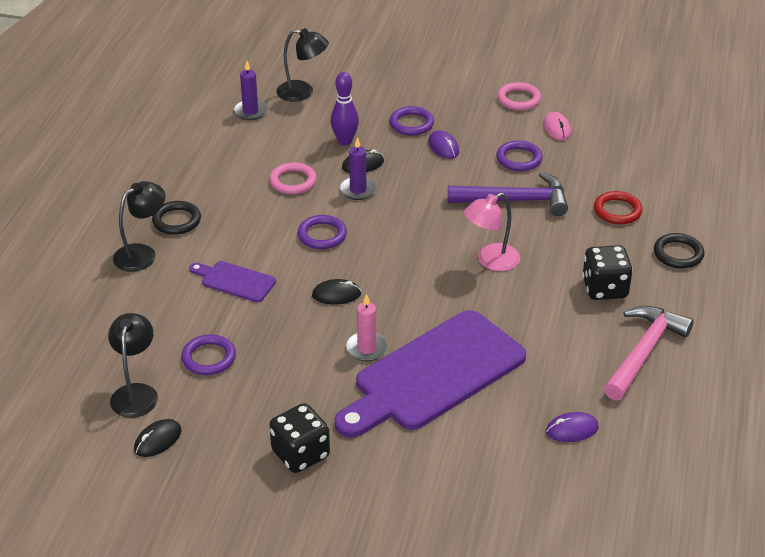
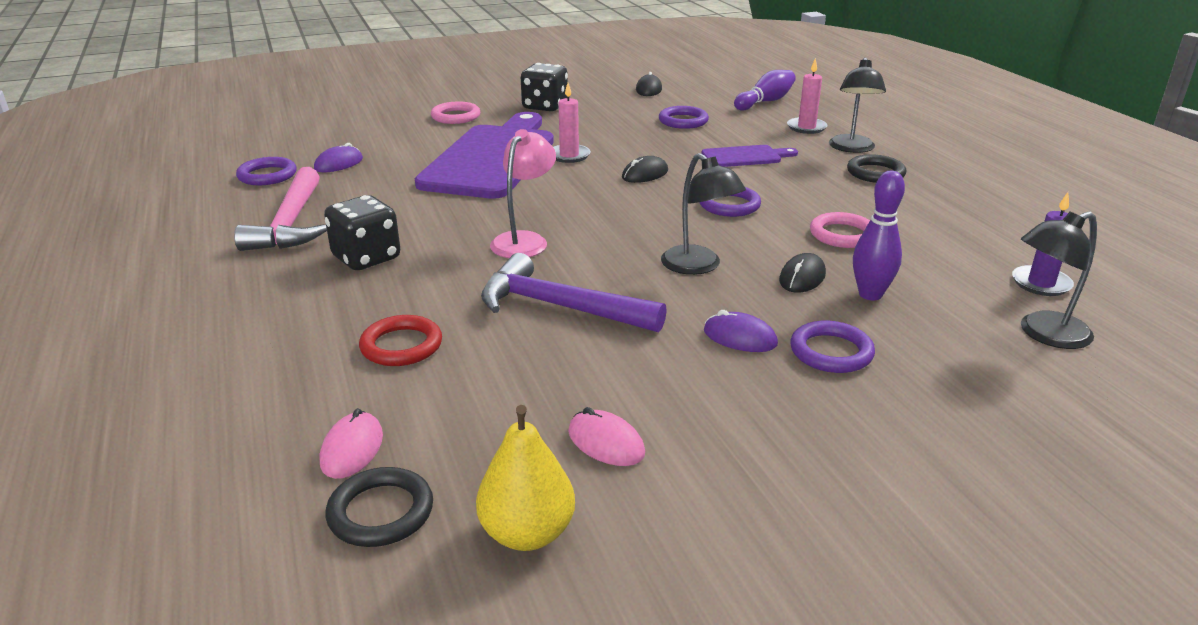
camera: 145 degrees right, 10 degrees down
black lamp [108,313,158,418] -> black lamp moved to [661,153,746,275]
purple candle [340,137,377,200] -> none
purple hammer [448,172,568,216] -> purple hammer turned 60 degrees clockwise [481,253,667,332]
purple ring [496,140,543,171] -> purple ring moved to [236,157,297,185]
pink ring [497,82,541,110] -> pink ring moved to [431,101,480,124]
black ring [654,233,704,269] -> black ring moved to [326,467,433,547]
none -> pink mouse [320,408,383,479]
none -> yellow pear [476,405,575,551]
none -> purple bowling pin [734,70,796,111]
none -> pink candle [787,58,827,134]

